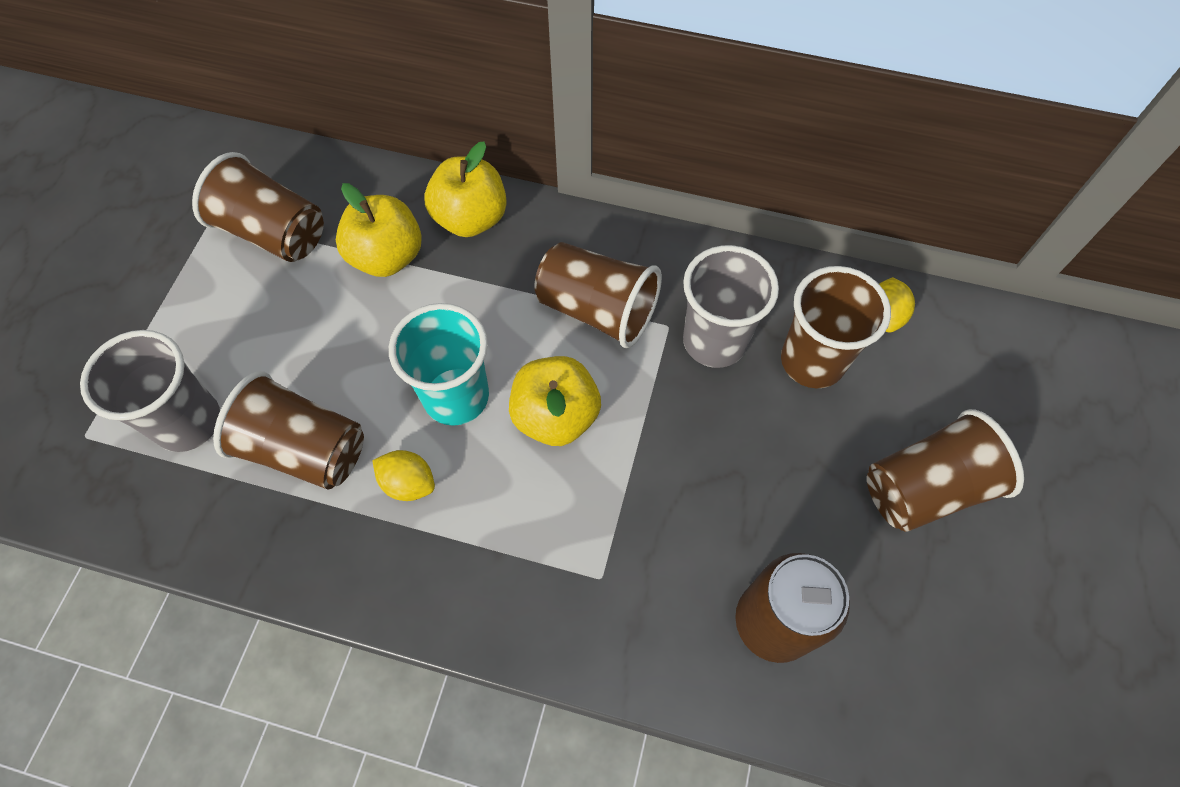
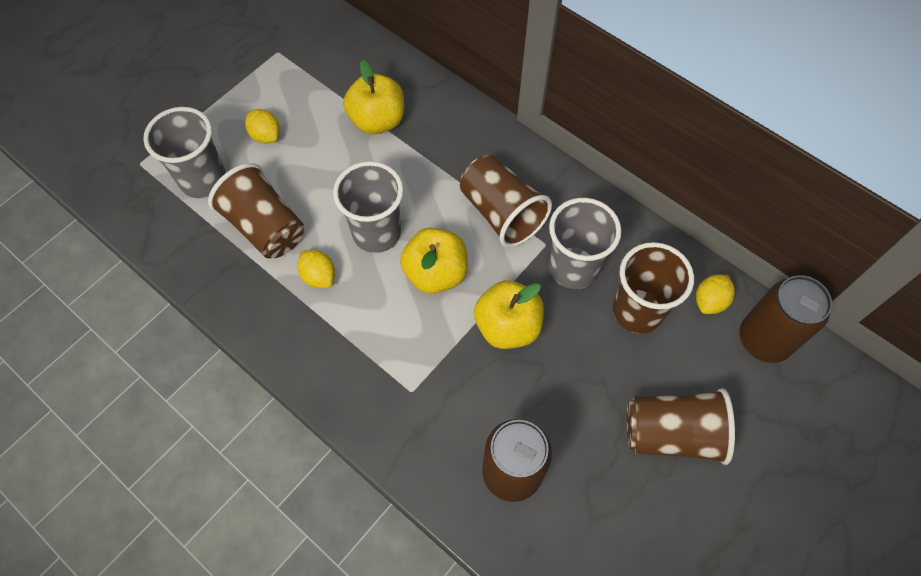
camera: 25 degrees right, 0 degrees up
brown cup [192,152,324,262] -> none
turquoise cup [389,303,489,426] -> grey cup [333,161,403,253]
yellow apple [425,141,507,237] -> yellow apple moved to [474,280,544,349]
none -> yellow lemon [245,109,280,144]
none -> brown can [739,275,832,363]

